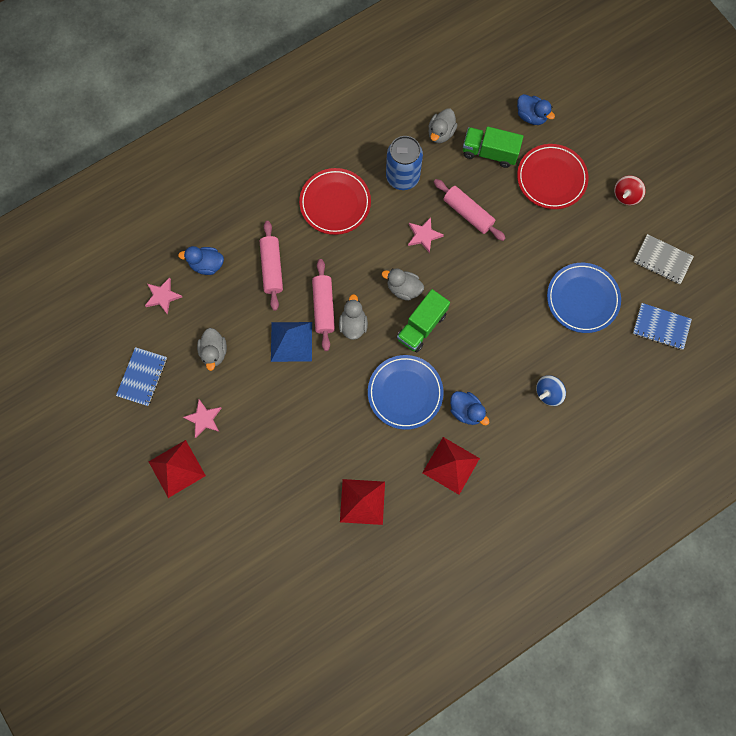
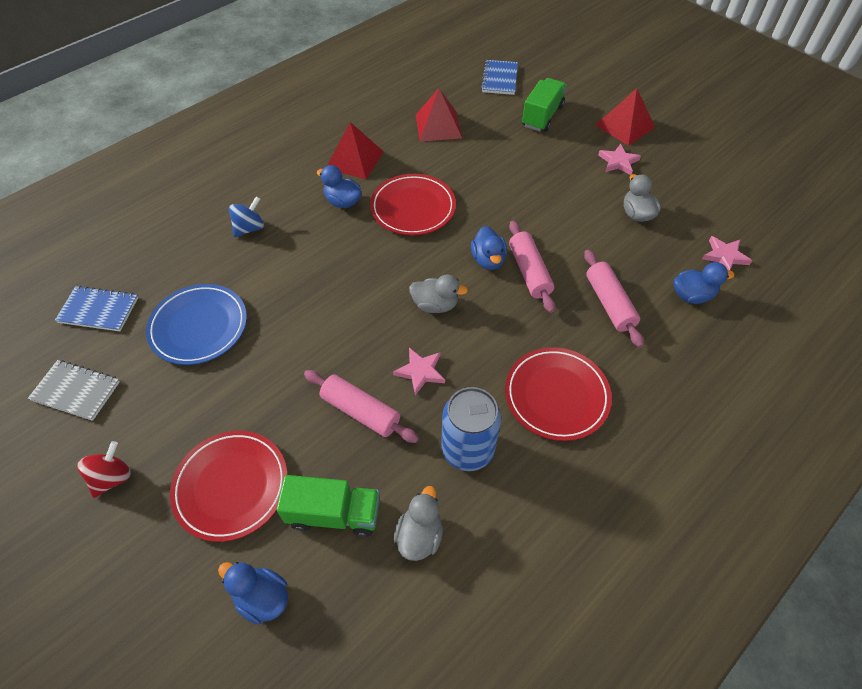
camera: 170 degrees right, 20 degrees down
blue notebook [116,347,167,406] -> blue notebook moved to [481,60,518,95]
blue pyramid [271,322,312,362] -> none
grey duck [339,294,368,340] -> blue duck [471,226,507,270]
blue plate [368,355,444,430] -> red plate [370,174,456,235]
green truck [397,289,450,352] -> green truck moved to [522,78,567,132]

